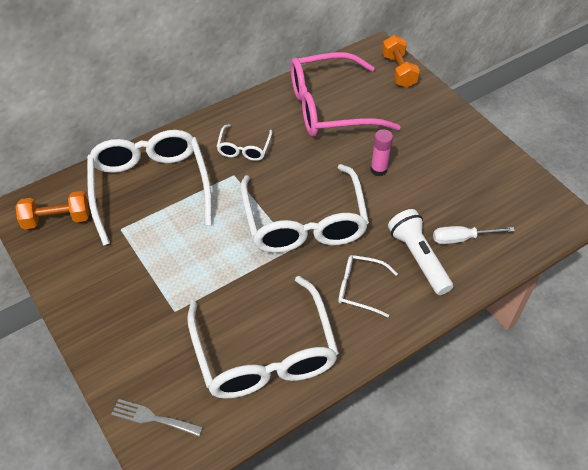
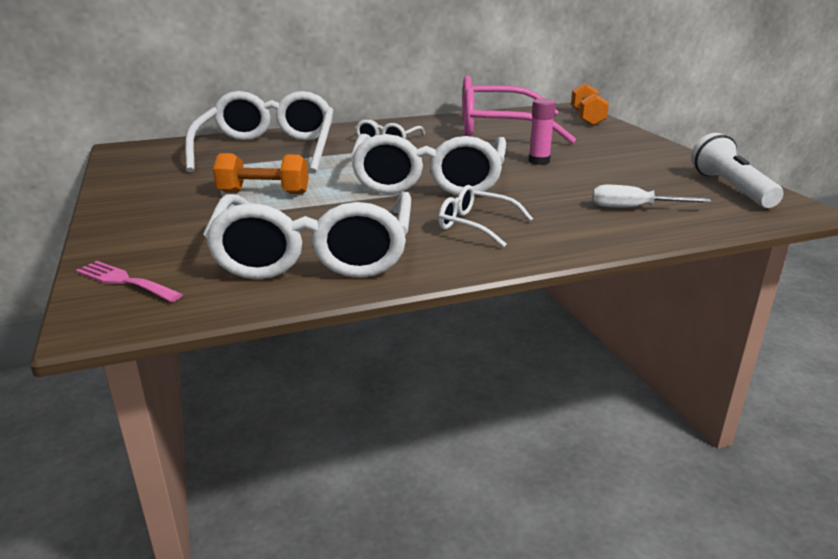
camera: 15 degrees right, 25 degrees down
orange dumbbell [16,191,89,230] -> orange dumbbell moved to [213,153,309,194]
grey fork [111,399,203,436] -> pink fork [75,261,183,302]
white flashlight [388,209,453,295] -> white flashlight moved to [691,133,783,208]

